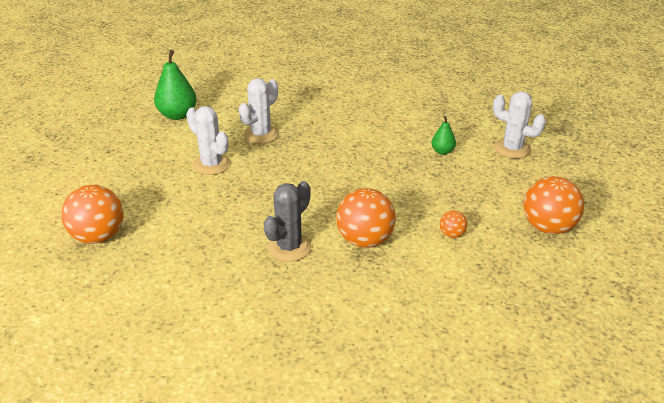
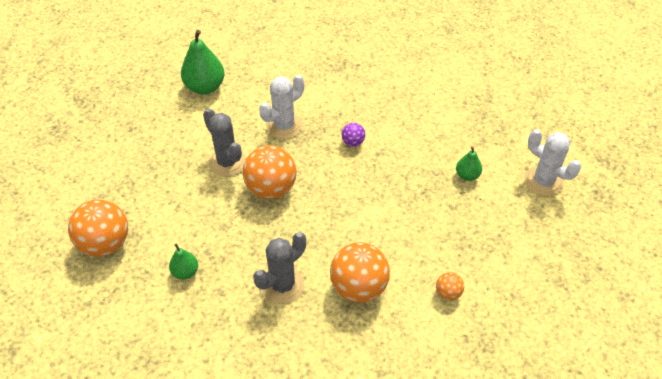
camera: 10 degrees right, 15 degrees up
white cactus [186,106,231,175] -> grey cactus [203,108,246,177]
orange ball [523,176,584,234] -> orange ball moved to [243,145,297,199]
none -> green pear [169,243,198,279]
none -> purple ball [342,123,365,147]

